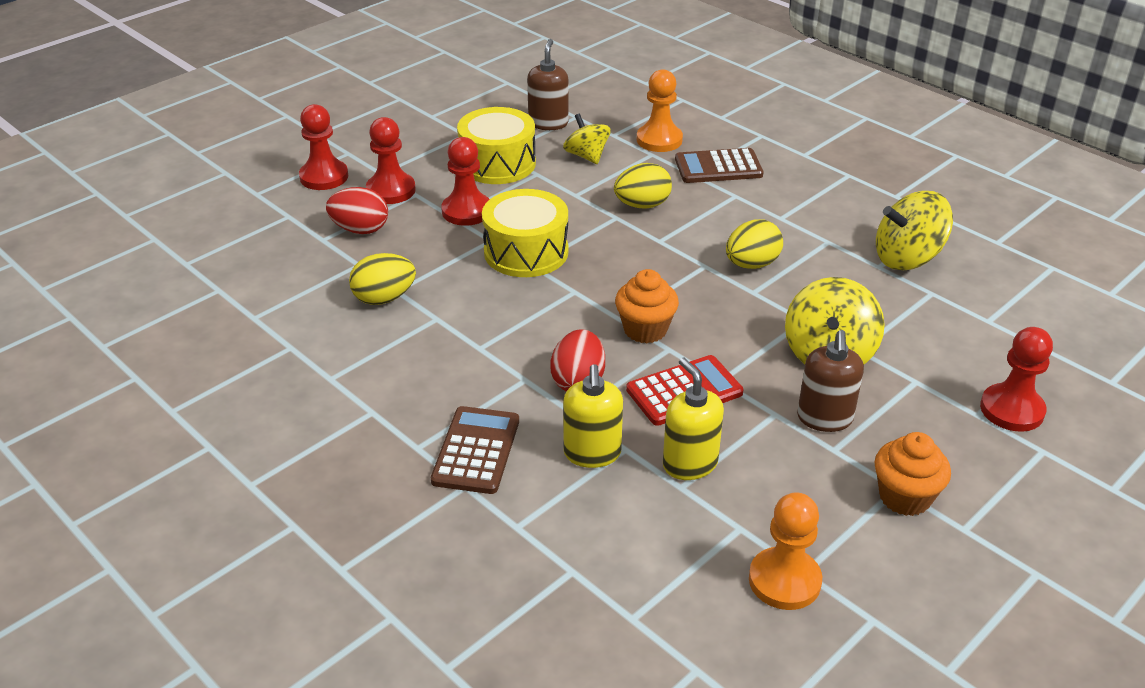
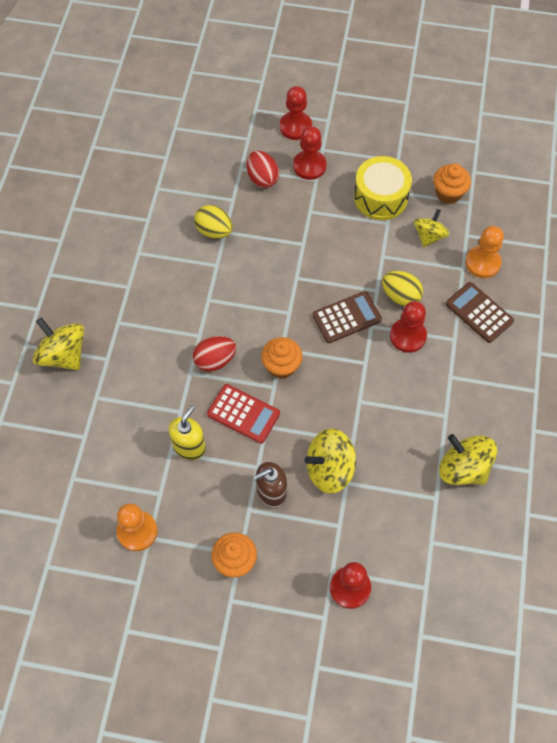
camera: 55 degrees right, 25 degrees up
brown calculator [431,406,519,494] -> brown calculator moved to [312,291,382,343]
red pawn [441,137,490,226] -> red pawn moved to [390,301,427,353]
yellow drum [482,189,568,277] -> none
brown soap dispenser [527,39,569,130] -> orange cupcake [433,164,471,204]
yellow soap dispenser [563,364,623,468] -> none
yellow egg [726,219,783,269] -> none
none -> yellow spinning top [33,317,84,370]

